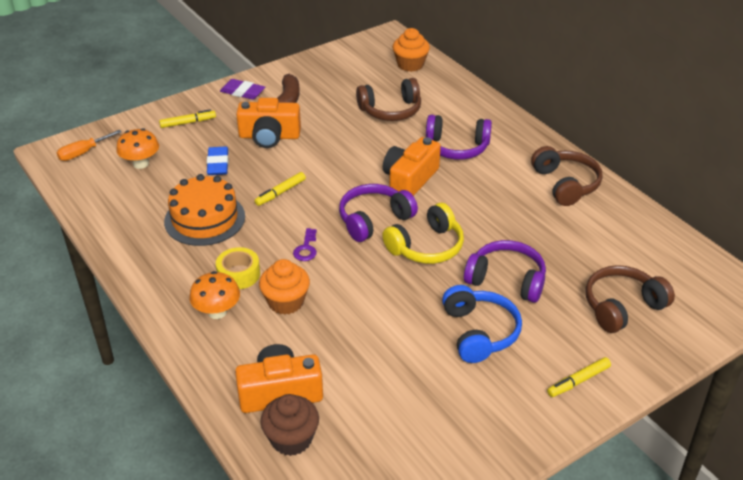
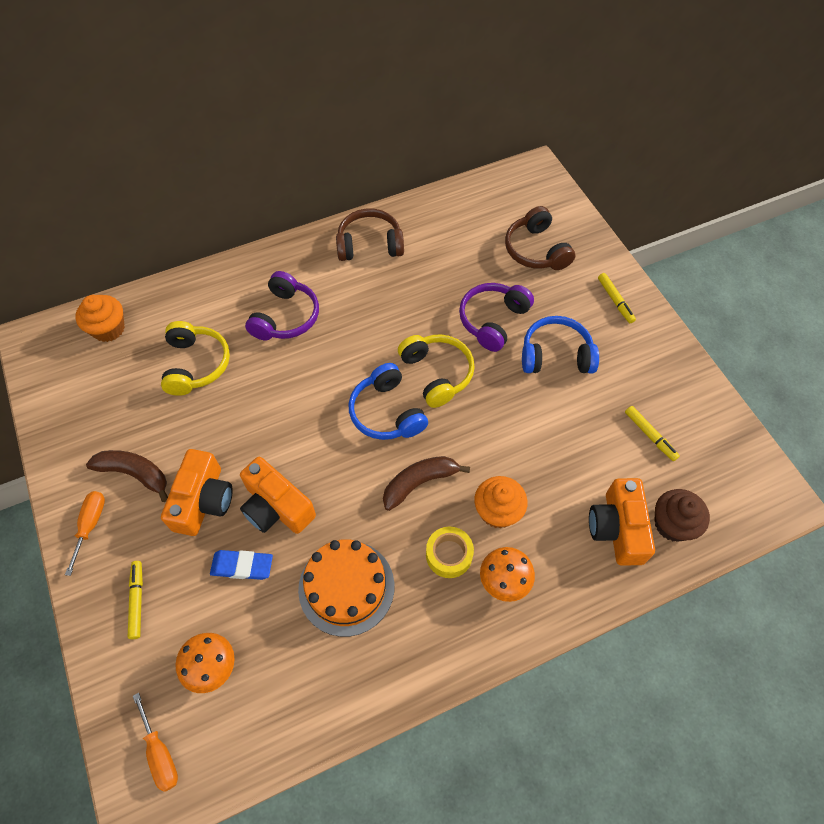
camera: 80 degrees left, 20 degrees up
purple eraser [220,79,265,100] -> orange screwdriver [65,491,105,576]
yellow marker [255,172,306,206] -> yellow marker moved to [625,406,680,461]
purple key [293,228,317,261] -> brown banana [383,456,470,511]
purple headphones [339,184,418,242] -> blue headphones [349,363,428,440]
brown headphones [356,78,421,121] -> yellow headphones [161,321,230,396]
orange camera [383,137,441,196] -> orange camera moved to [240,457,316,534]

